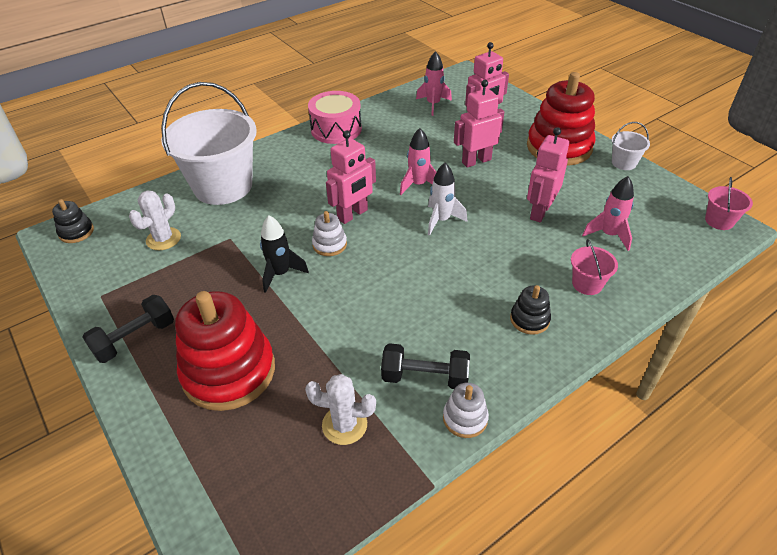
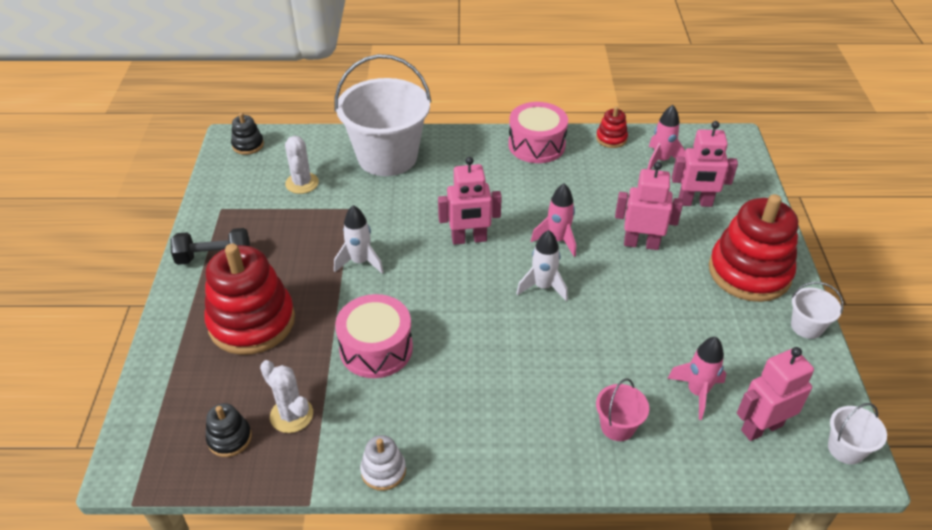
camera: 35 degrees right, 0 degrees up
white cactus [129,190,181,250] -> white cactus turned 75 degrees counterclockwise [285,136,319,194]
black rocket [260,216,309,293] -> white rocket [334,205,384,274]
white stacking toy [312,211,347,256] -> none
black dumbbell [381,343,470,389] -> none
black stacking toy [510,285,551,335] -> black stacking toy moved to [206,403,252,457]
pink robot [527,127,569,222] -> pink robot moved to [737,347,814,441]
pink bucket [705,177,753,230] -> white bucket [828,403,887,464]
none -> pink drum [335,294,413,378]
none -> red stacking toy [596,106,628,148]

